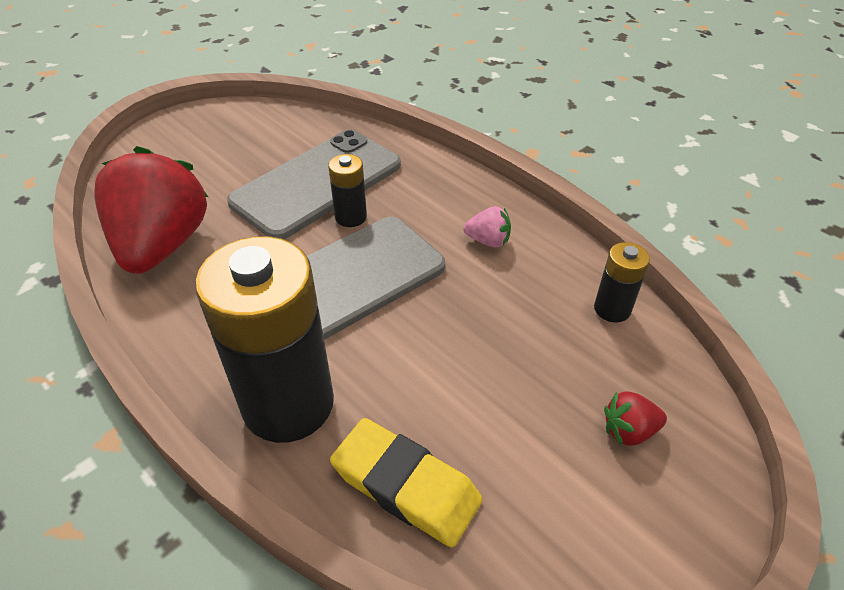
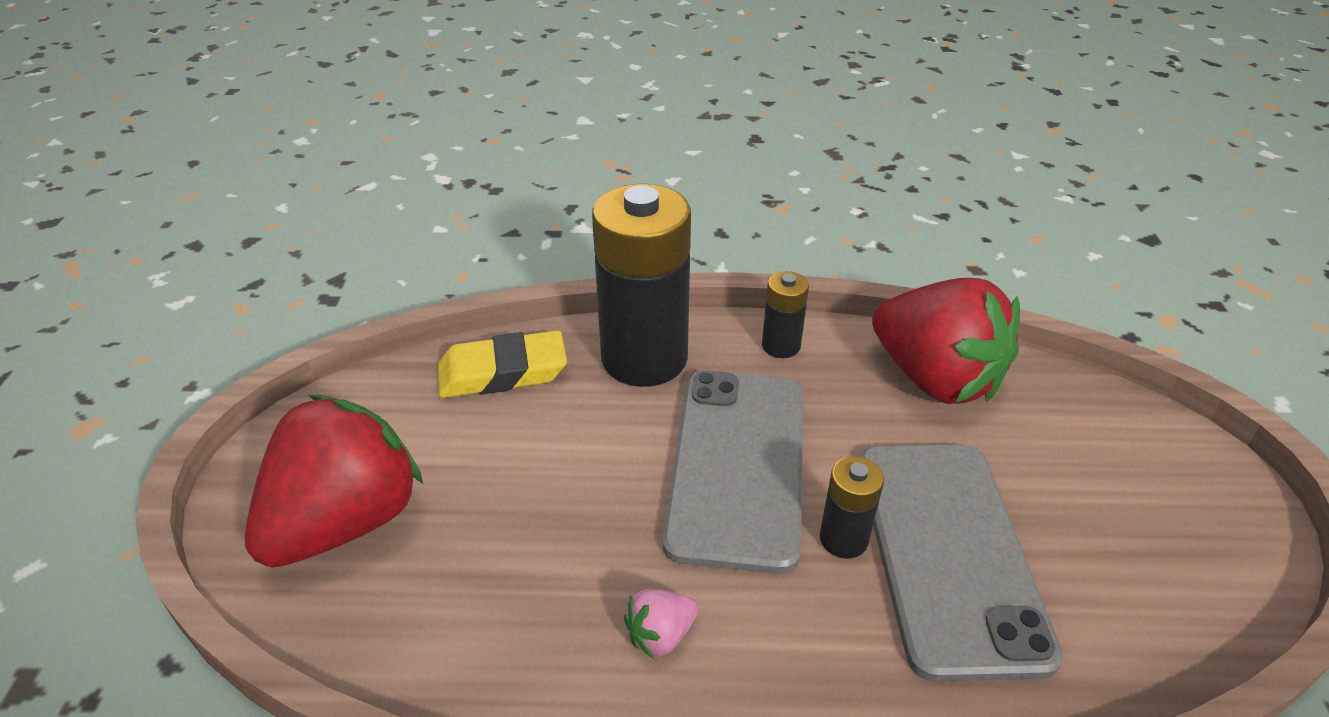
camera: 135 degrees right, 5 degrees down
black battery [594,242,650,323] -> black battery moved to [762,271,809,358]
red strawberry [604,391,667,446] -> red strawberry [245,395,424,567], size x2.50

